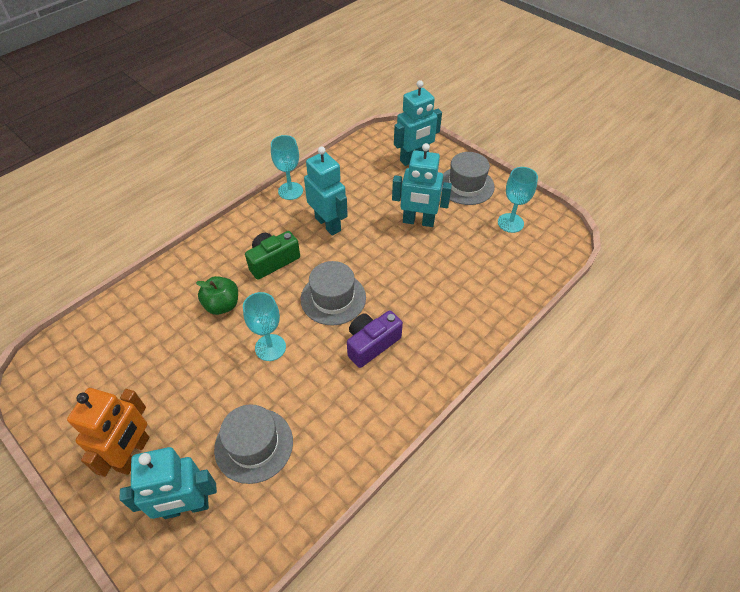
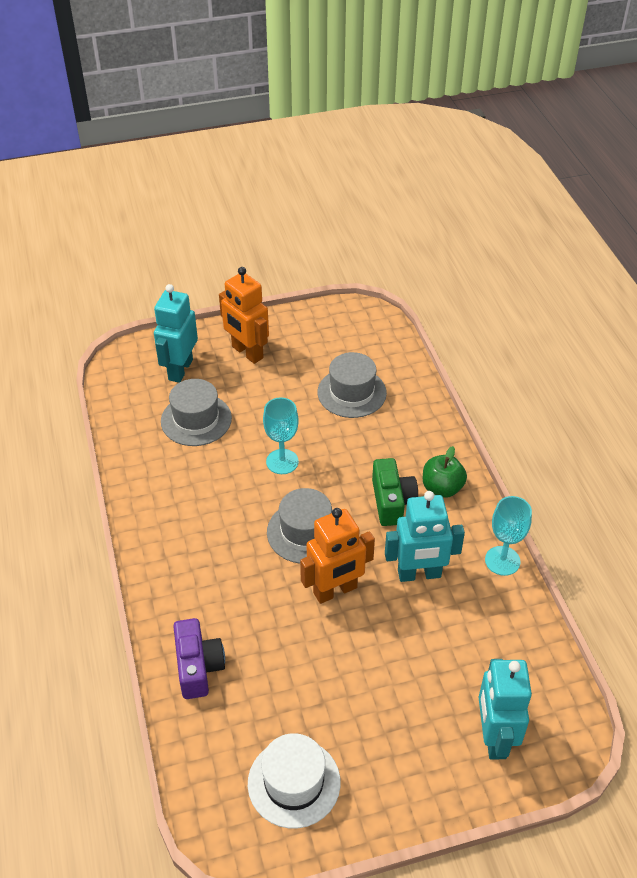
camera: 120 degrees right, 5 degrees down
green apple [196,276,238,315] -> green apple moved to [423,446,467,498]
purple camera [347,311,403,368] -> purple camera moved to [173,618,225,699]
turquoise robot [392,143,452,227] -> none
grey hat [441,152,495,205] -> grey hat moved to [318,352,387,418]
turquoise goblet [498,167,538,233] -> white hat [248,733,341,828]
none -> orange robot [300,508,375,604]

